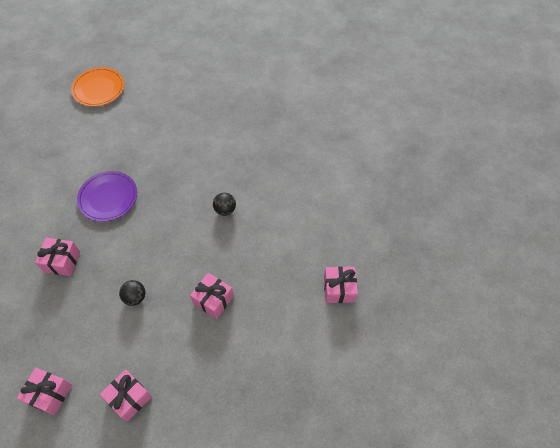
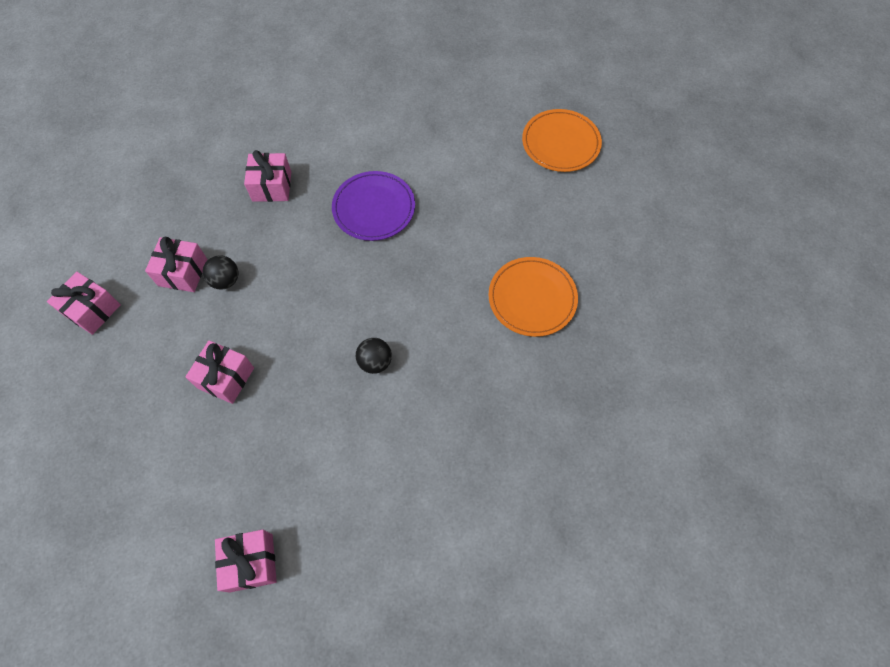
camera: 80 degrees right, 5 degrees up
pink gift [17,368,72,415] -> pink gift moved to [145,237,207,292]
none -> orange plate [488,257,578,337]

